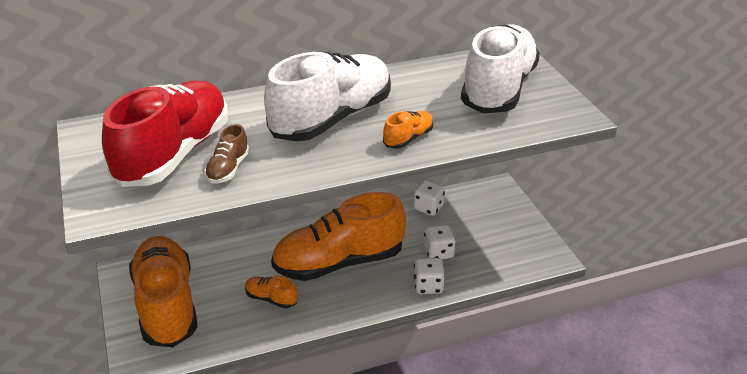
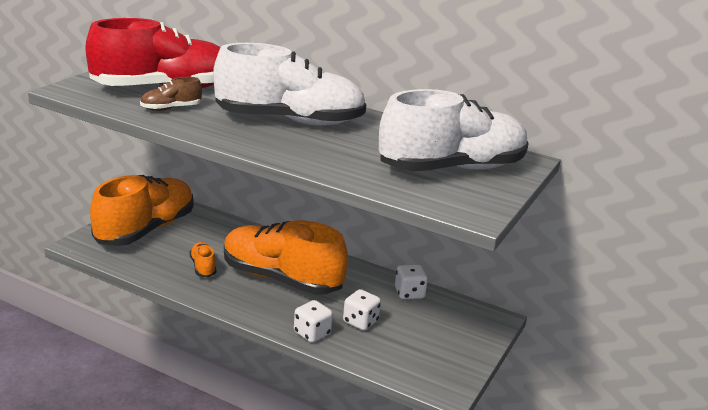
camera: 45 degrees right, 10 degrees down
orange shoe [383,111,433,149] -> none

